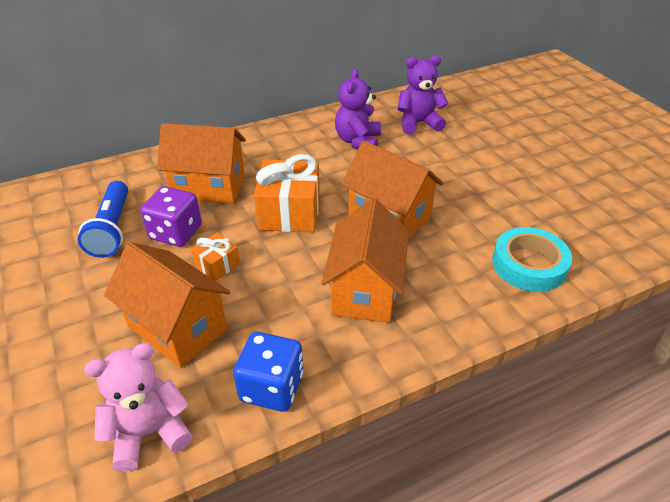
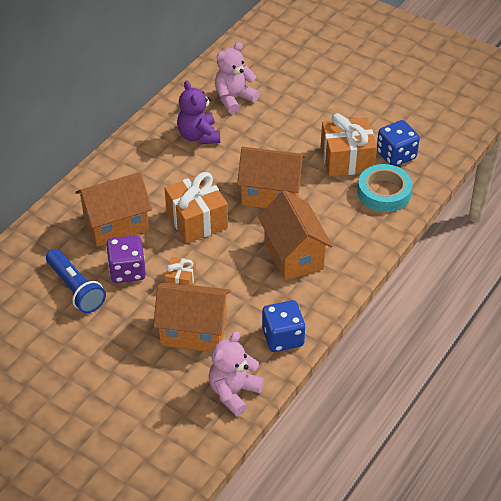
camera: 30 degrees left, 5 degrees up
purple teddy bear [398,55,449,134] -> pink teddy bear [215,42,260,114]
none -> orange gift [321,113,377,177]
none -> blue dice [377,120,420,166]

